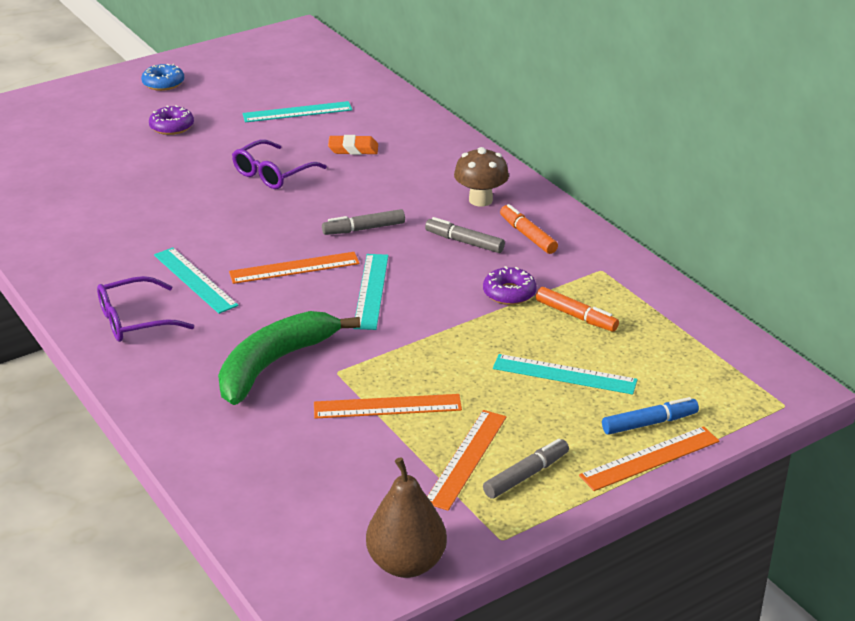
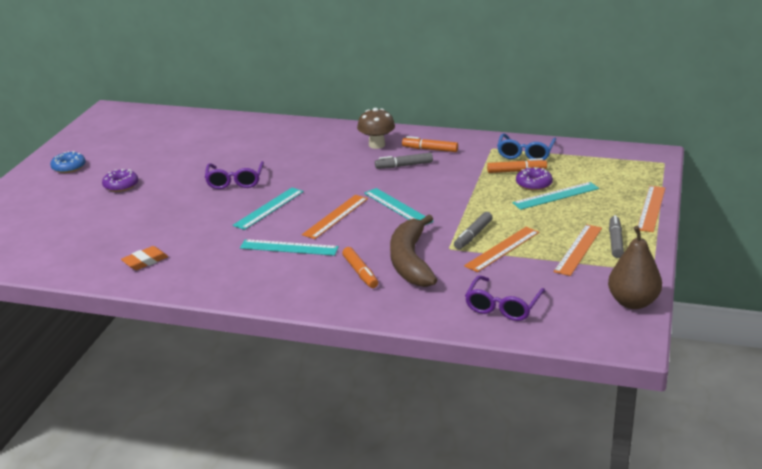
camera: 40 degrees left, 5 degrees down
purple glasses [97,276,194,342] -> purple glasses moved to [465,276,545,321]
green banana [218,311,360,405] -> brown banana [390,215,437,287]
turquoise ruler [242,101,352,122] -> turquoise ruler moved to [233,188,304,230]
grey marker [322,209,405,235] -> grey marker moved to [454,212,493,249]
orange eraser [328,135,378,155] -> orange eraser moved to [121,246,168,270]
orange ruler [427,410,507,511] -> orange ruler turned 45 degrees clockwise [554,224,602,276]
purple donut [483,266,537,305] -> purple donut moved to [516,167,553,191]
blue marker [602,397,699,435] -> none
none -> orange marker [342,247,378,288]
none -> blue glasses [497,133,556,160]

